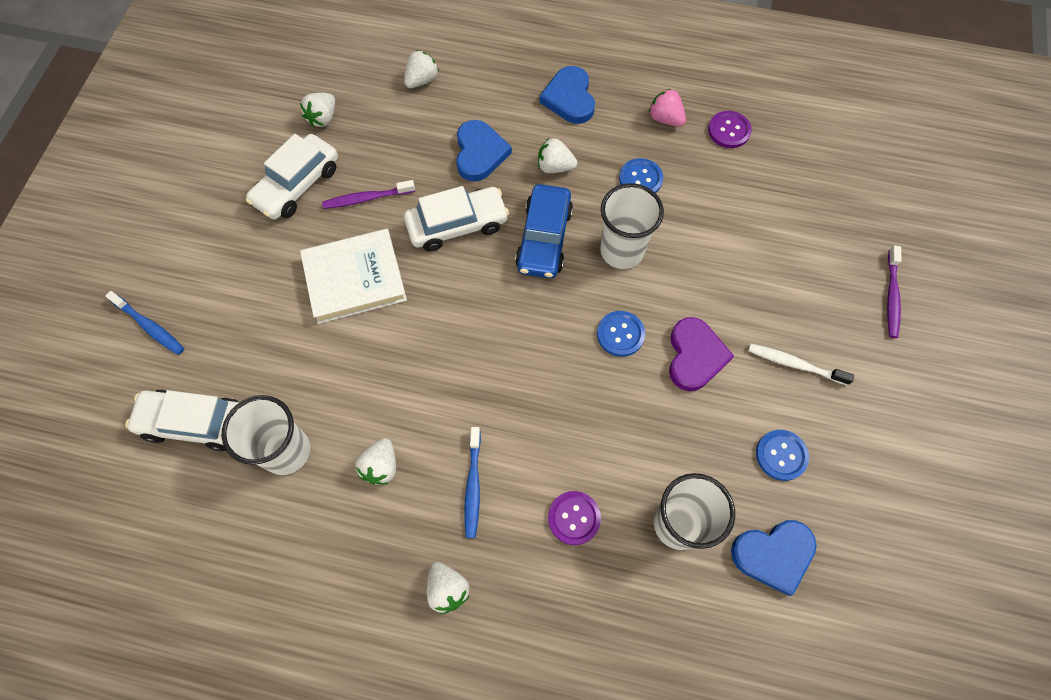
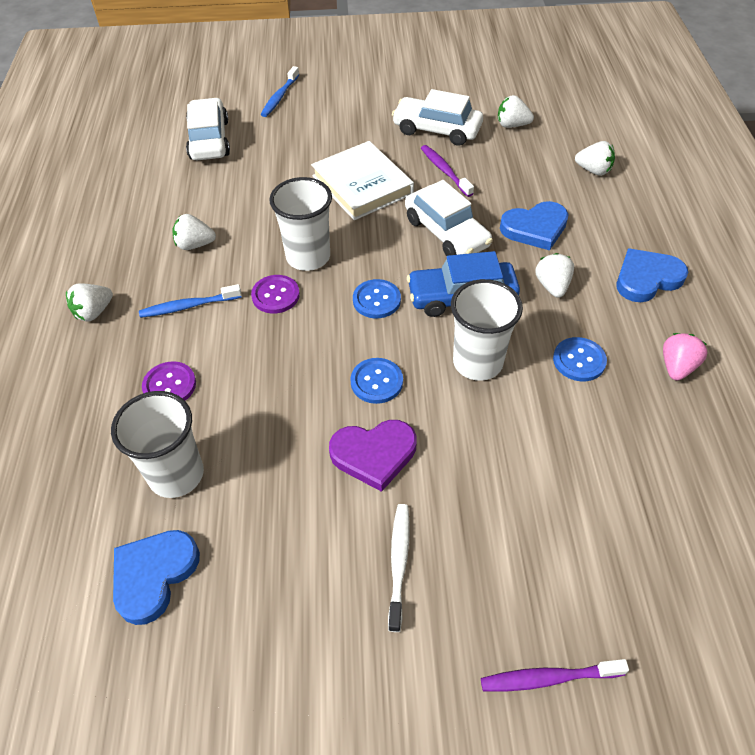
camera: 75 degrees right, 15 degrees down
white cup [222,395,310,475] -> white cup moved to [269,177,332,271]
purple button [708,111,752,148] -> purple button moved to [251,275,300,313]
blue heart [731,520,817,596] -> blue heart turned 60 degrees clockwise [113,530,200,625]
blue button [756,430,809,481] -> blue button moved to [353,279,401,318]

